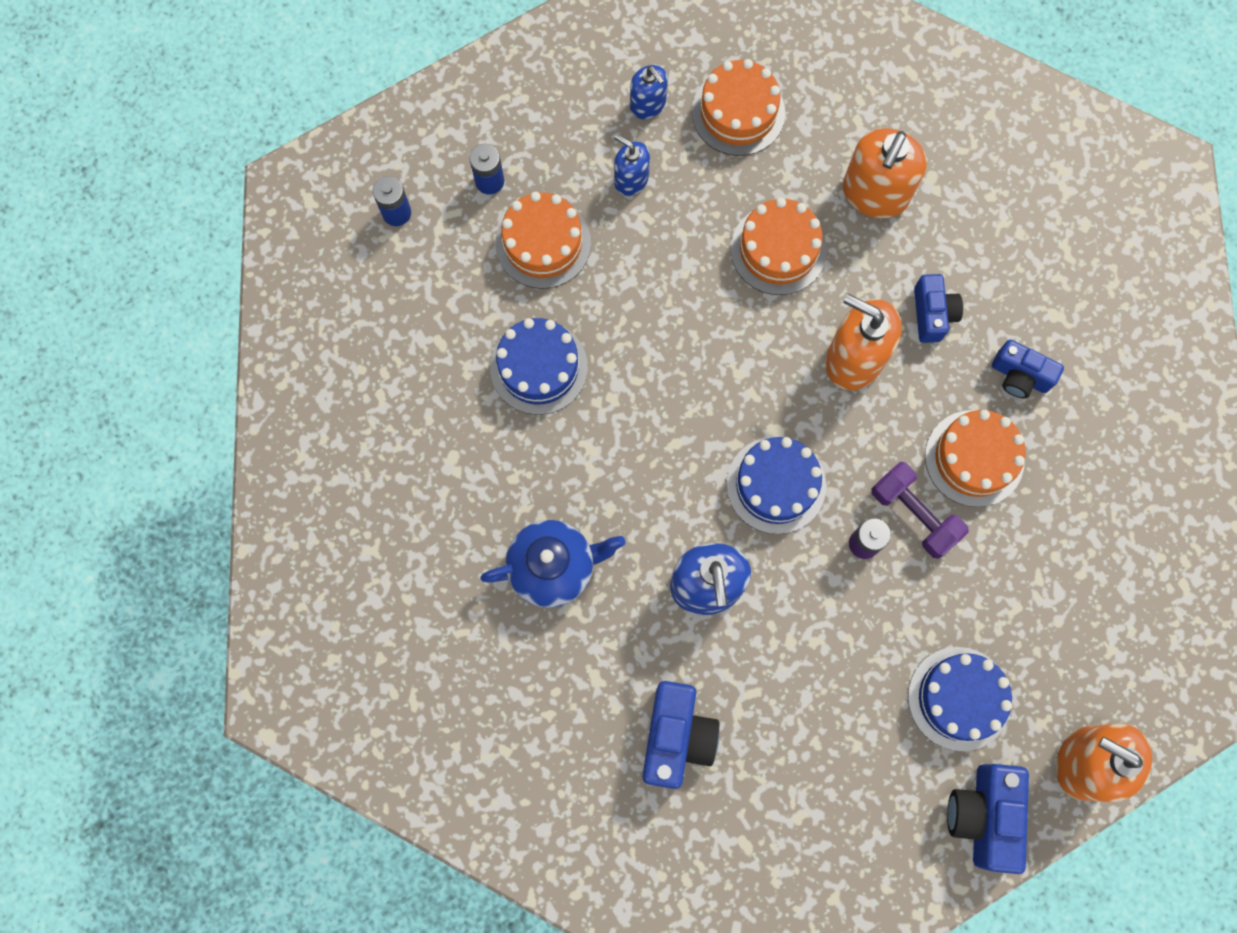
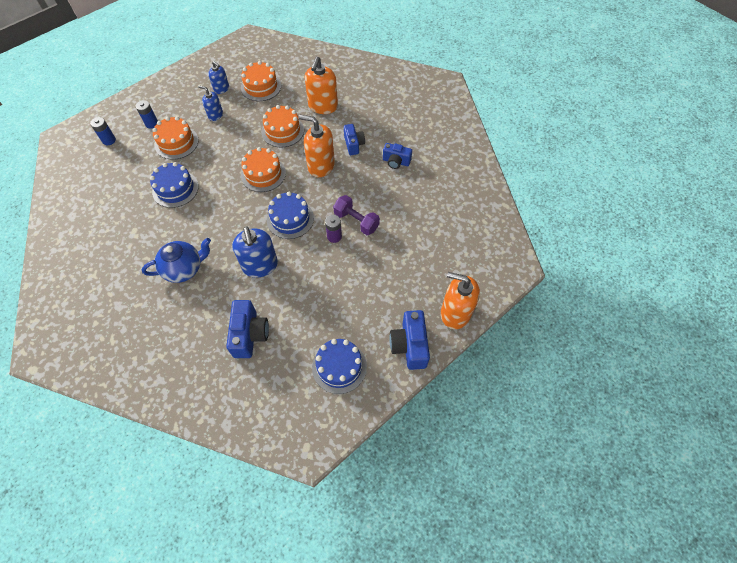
camera: 10 degrees left, 15 degrees down
blue cake [908,647,1012,751] -> blue cake moved to [312,339,367,394]
orange cake [925,410,1026,507] -> orange cake moved to [241,147,286,192]

